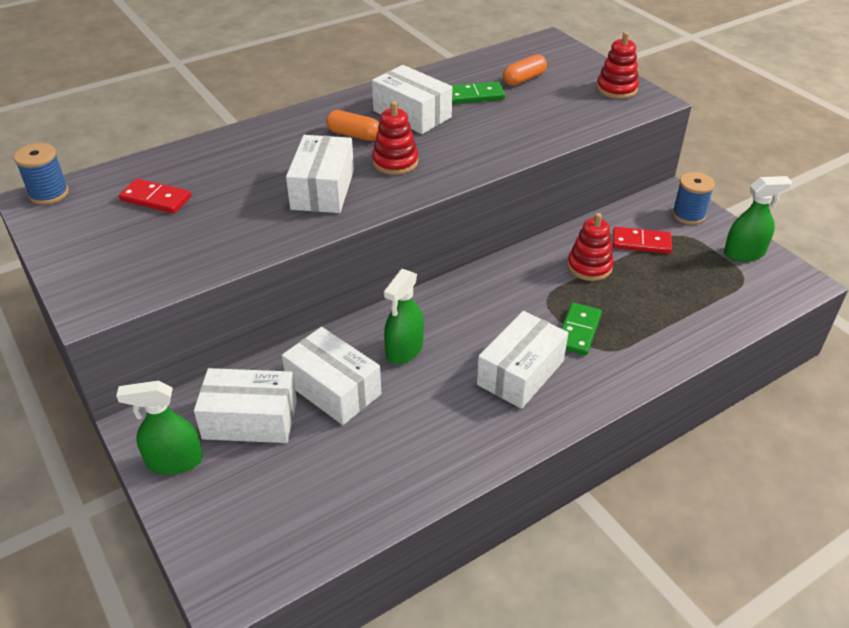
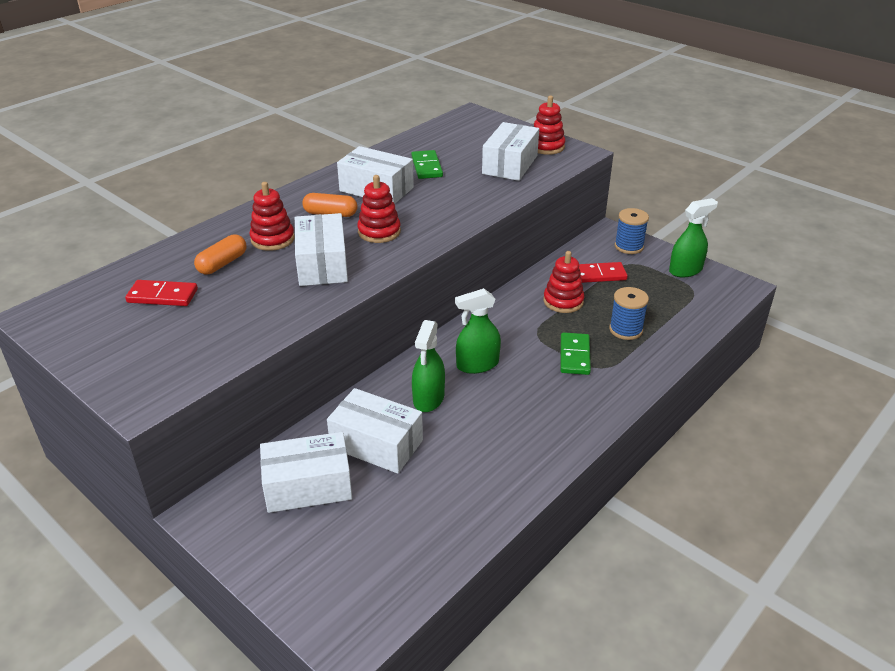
camera: 15 degrees left, 5 degrees down
blue spool [14,143,69,205] -> blue spool moved to [609,287,649,340]
green spray bottle [116,381,203,475] -> green spray bottle moved to [455,288,501,374]
green domino [451,82,505,104] -> green domino turned 75 degrees counterclockwise [411,150,443,179]
white box [477,311,568,409] -> white box moved to [482,122,539,181]
orange capsule [503,54,547,86] -> orange capsule moved to [194,234,246,274]
none -> red stacking toy [250,182,295,251]

